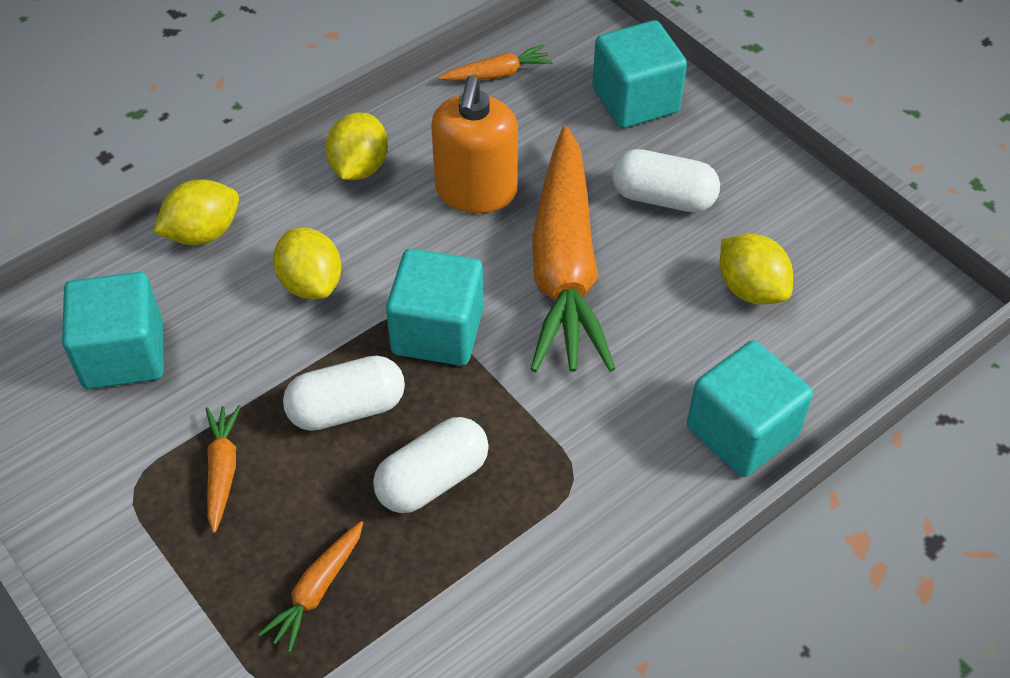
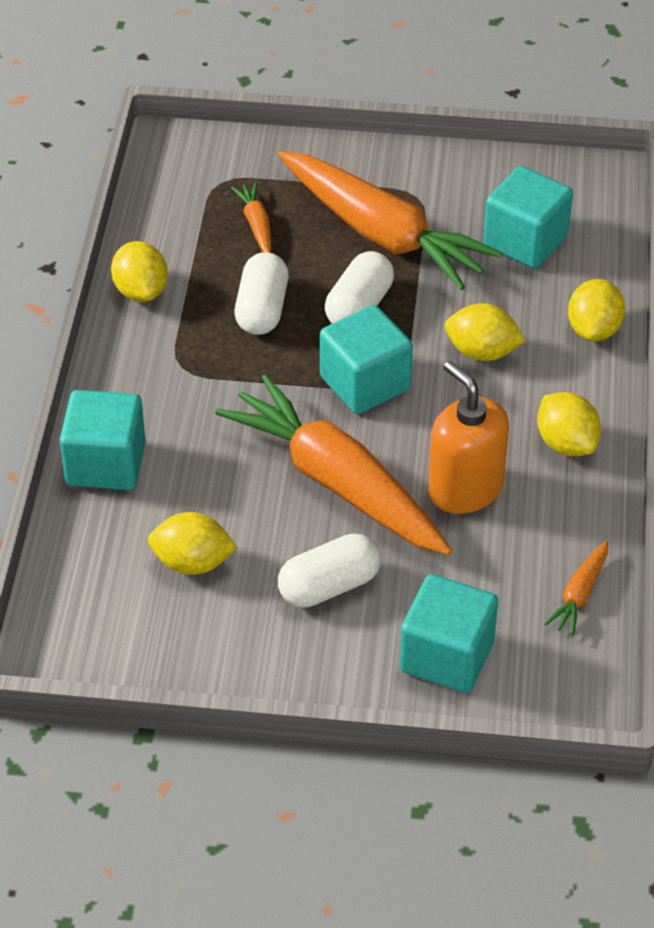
camera: 135 degrees right, 5 degrees down
orange carrot [206,405,241,533] -> orange carrot [278,151,502,290], size x2.43
none -> yellow lemon [111,241,168,302]

